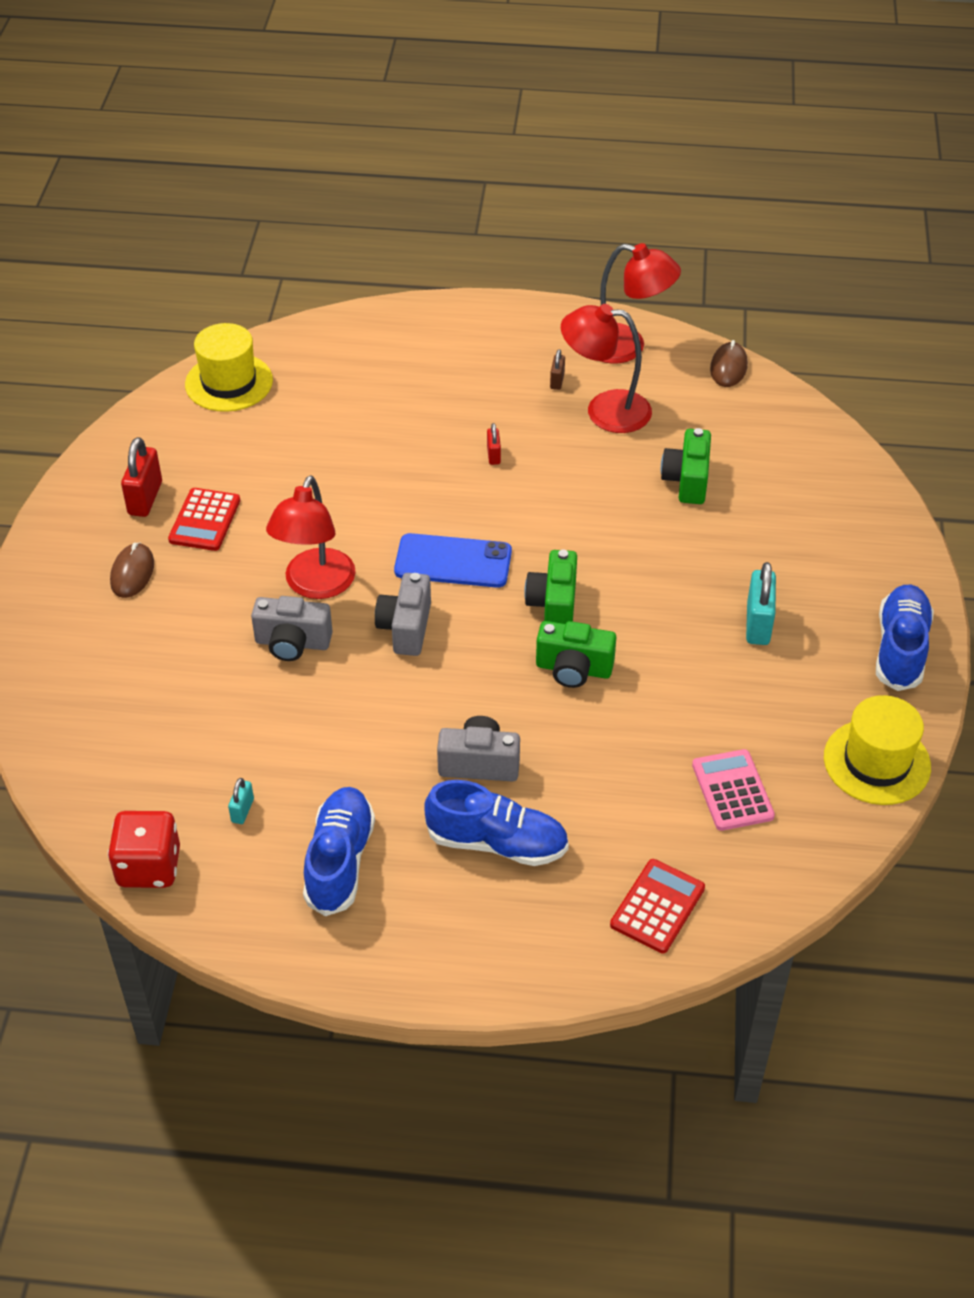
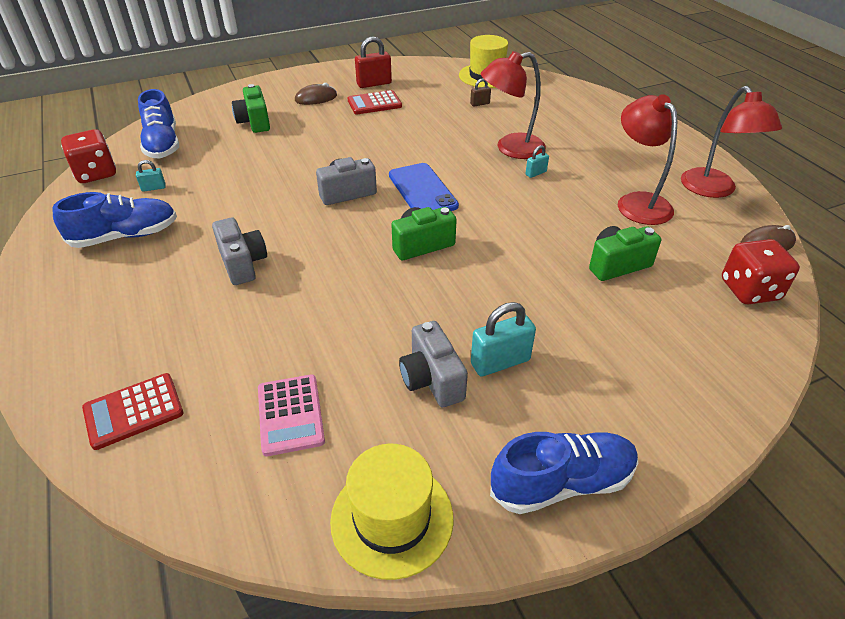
camera: 60 degrees right, 5 degrees down
grey camera [251,596,333,661] -> grey camera moved to [399,321,468,407]
red lamp [266,475,356,599] -> red lamp moved to [481,51,546,159]
blue shoe [425,780,569,866] -> blue shoe moved to [138,89,179,159]
red padlock [487,423,501,465] -> turquoise padlock [525,145,549,178]
green camera [536,621,616,688] -> green camera moved to [232,84,270,133]
brown padlock [550,349,565,390] -> brown padlock moved to [470,78,491,106]
red calculator [610,859,705,953] -> red calculator turned 150 degrees clockwise [82,373,183,450]
pink calculator [692,749,775,831] -> pink calculator turned 120 degrees clockwise [258,374,325,456]
none -> red dice [722,239,800,304]

